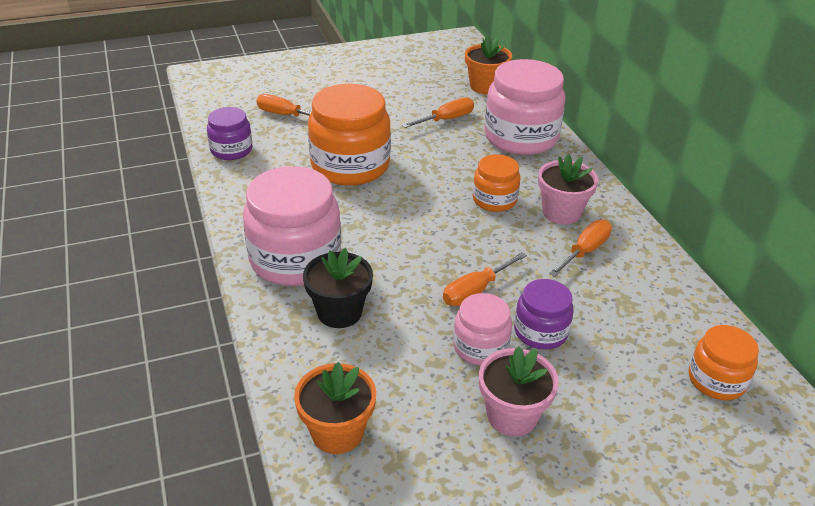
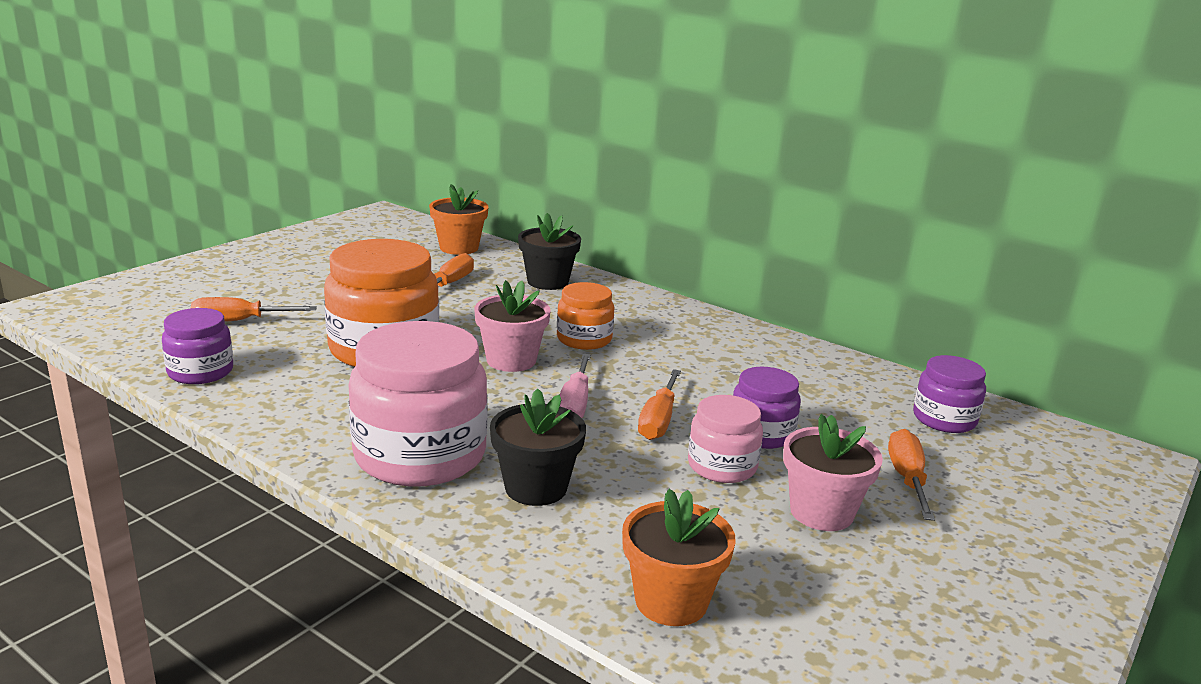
camera: 35 degrees left, 15 degrees down
pink jar [484,59,565,155] -> black flower pot [518,213,581,290]
pink flower pot [538,154,598,224] -> pink flower pot moved to [474,280,551,372]
orange screwdriver [549,220,612,277] -> orange screwdriver moved to [888,429,935,521]
orange jar [689,325,759,400] -> purple jar [913,355,986,433]
none -> pink screwdriver [560,354,591,418]

